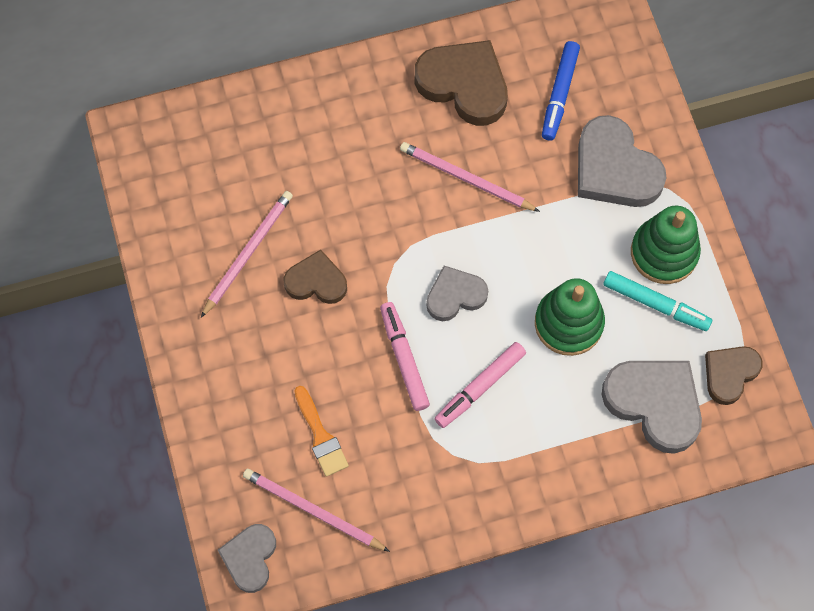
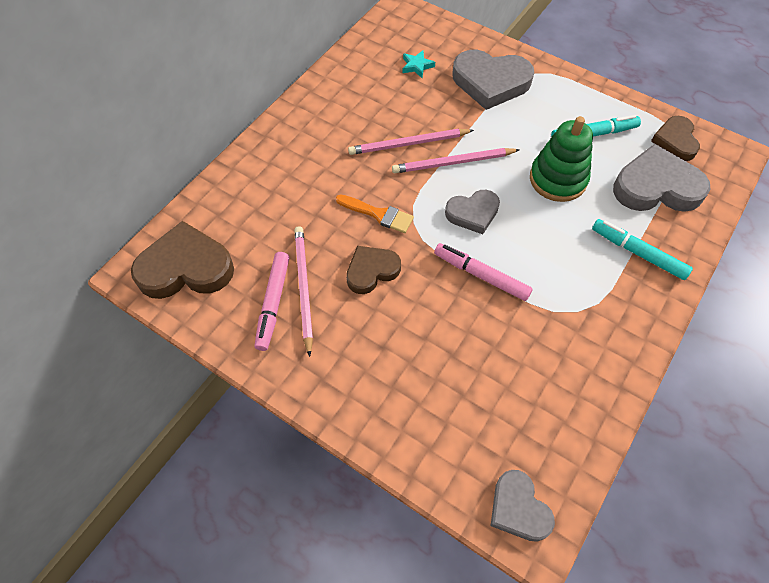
camera: 40 degrees left, 10 degrees down
pink pencil [243,469,390,552] -> pink pencil moved to [392,148,520,173]
orange brush [294,386,349,477] -> orange brush moved to [336,194,414,233]
brown heart [414,40,508,126] -> brown heart moved to [131,221,234,299]
grey heart [426,266,488,321] -> grey heart turned 135 degrees counterclockwise [445,190,500,234]
pink marker [434,342,526,428] -> pink marker moved to [254,252,289,351]
blue marker [542,41,580,141] -> turquoise star [402,50,435,78]
green stacking toy [631,206,701,284] -> none
none -> turquoise marker [592,219,693,280]

